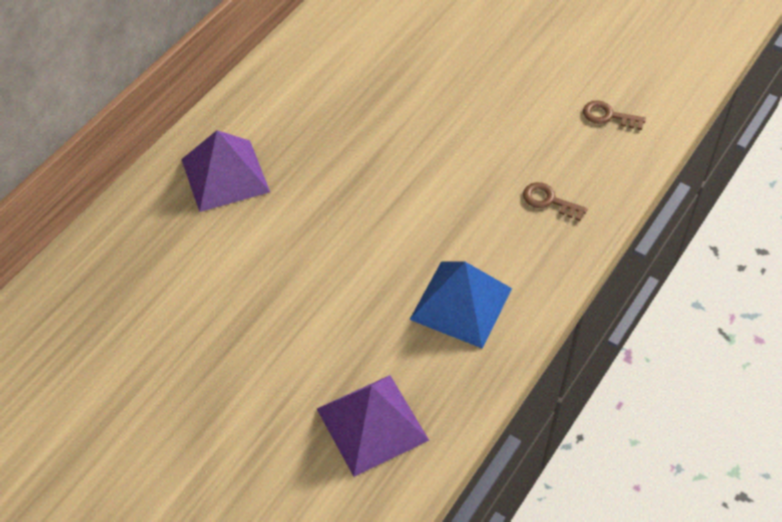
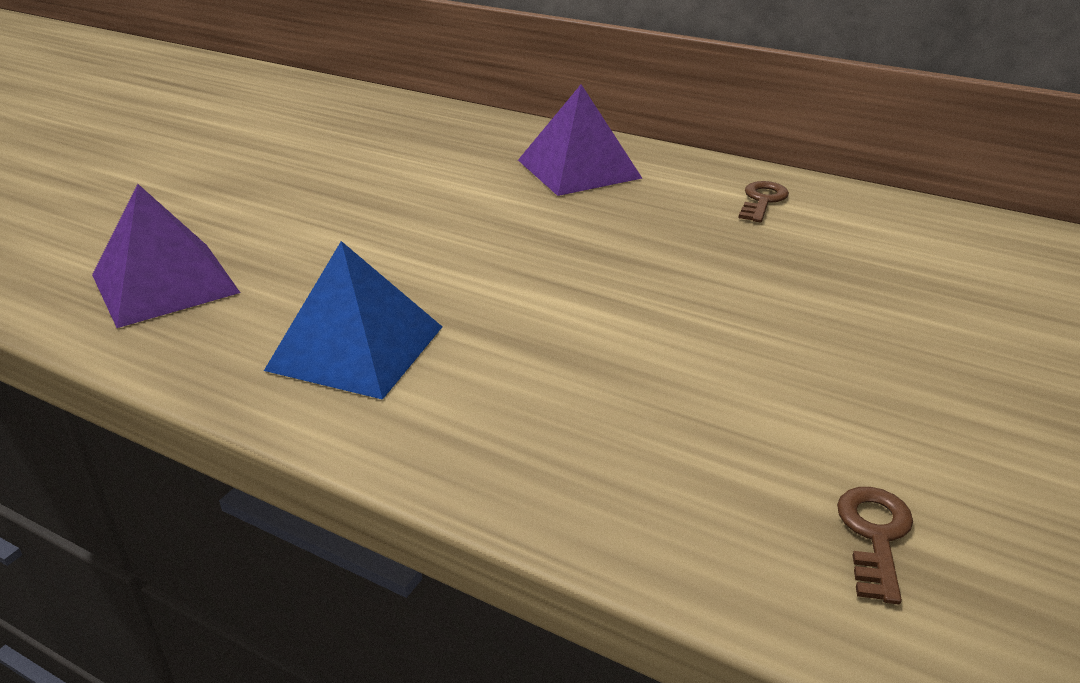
camera: 85 degrees right, 20 degrees down
brown key [523,182,587,221] -> brown key moved to [738,181,789,223]

